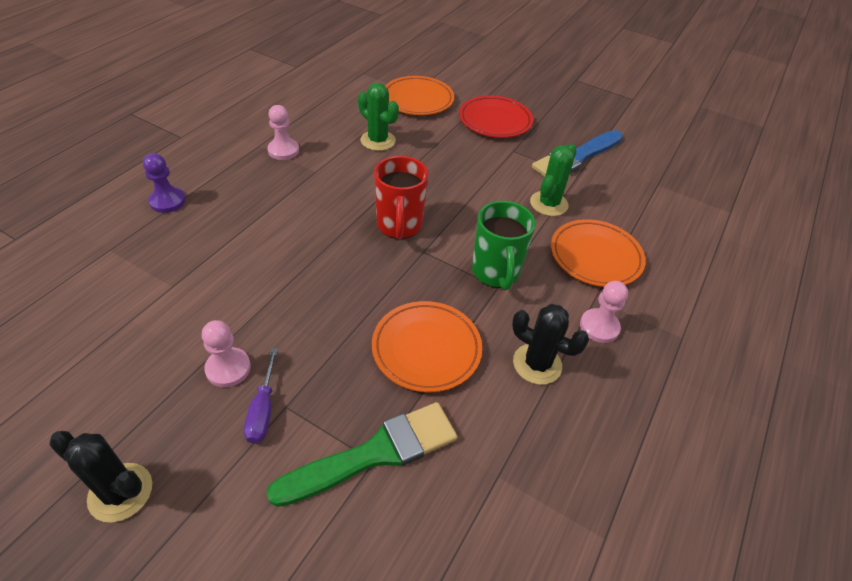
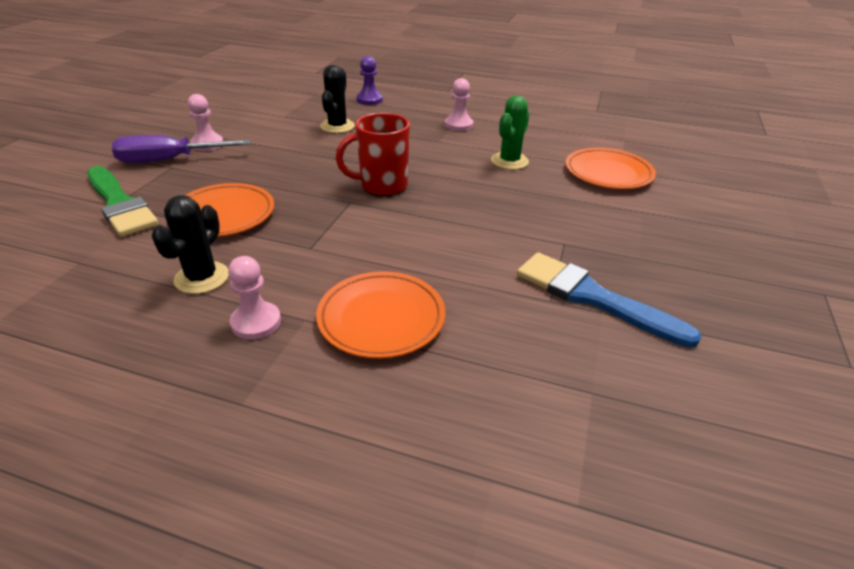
camera: 80 degrees right, 10 degrees down
black cactus [49,431,152,522] -> black cactus moved to [320,65,355,133]
purple screwdriver [244,348,278,444] -> purple screwdriver [112,135,251,163], size x1.69
red plate [459,95,533,138] -> none
green mug [472,201,536,290] -> none
green cactus [530,144,577,216] -> none

